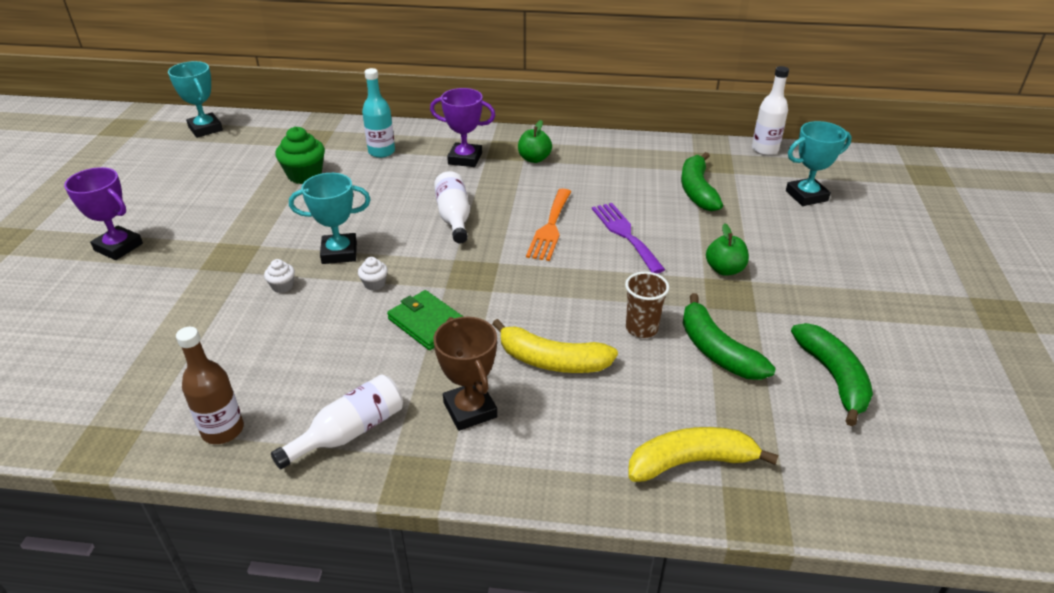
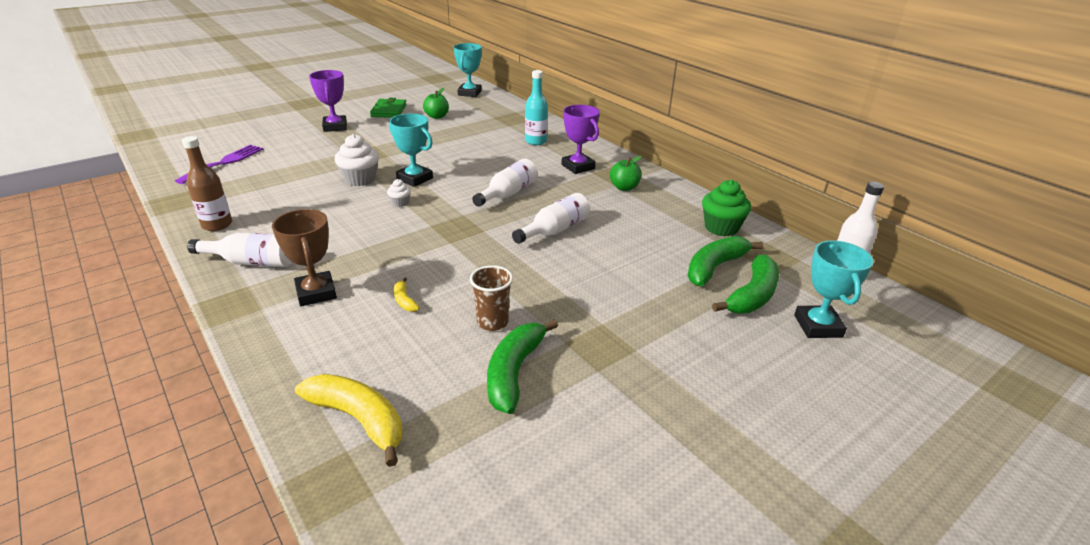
camera: 45 degrees right, 5 degrees down
white cupcake [264,259,295,293] -> white cupcake [335,134,379,186], size x1.93
green cupcake [275,127,325,184] -> green cupcake moved to [702,180,751,237]
green wallet [387,290,464,350] -> green wallet moved to [370,98,407,118]
brown trophy [433,316,497,431] -> brown trophy turned 45 degrees counterclockwise [272,209,337,306]
yellow banana [492,319,618,373] -> yellow banana [394,277,420,312], size x0.47
orange fork [526,189,571,261] -> white bottle [512,193,590,244]
purple fork [592,203,665,274] -> purple fork moved to [175,145,263,184]
green apple [706,223,749,276] -> green apple moved to [423,88,449,119]
turquoise trophy [786,121,852,206] -> turquoise trophy turned 60 degrees clockwise [794,240,874,338]
green banana [791,323,873,426] -> green banana moved to [712,254,779,314]

